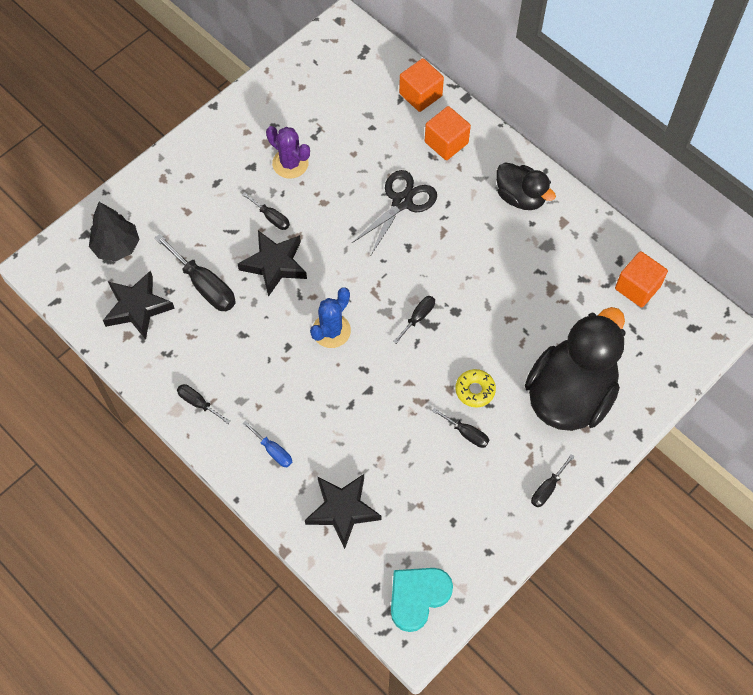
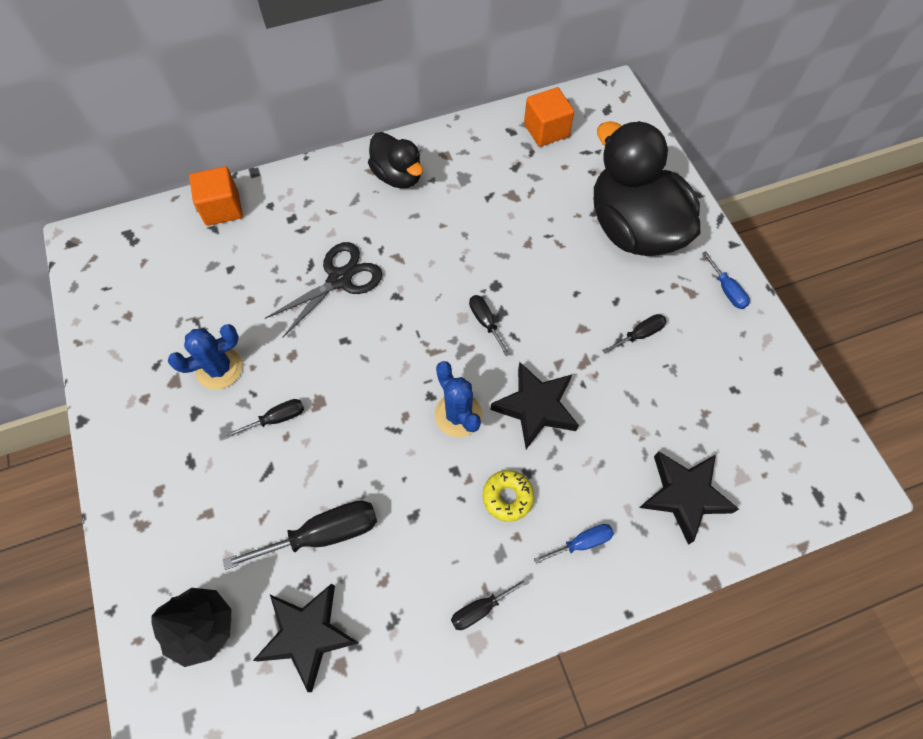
camera: 65 degrees left, 0 degrees up
black star [238,230,307,297] -> black star moved to [491,362,579,449]
purple cactus [266,126,310,178] -> blue cactus [168,324,242,390]
black scissors [352,170,437,257] -> black scissors turned 75 degrees clockwise [265,242,382,338]
turquoise heart [391,568,453,632] -> none
orange cube [425,106,471,160] -> none
yellow donut [456,369,496,407] -> yellow donut moved to [483,470,534,522]
black duck [496,162,556,210] -> black duck turned 75 degrees clockwise [368,132,423,188]
black screwdriver [531,454,575,507] -> blue screwdriver [702,251,750,309]

